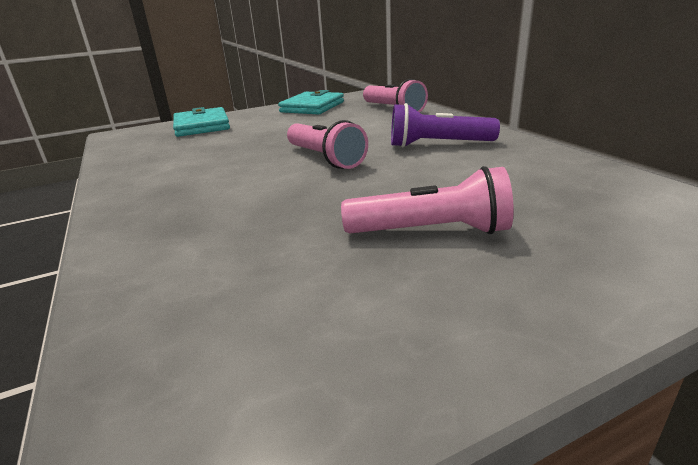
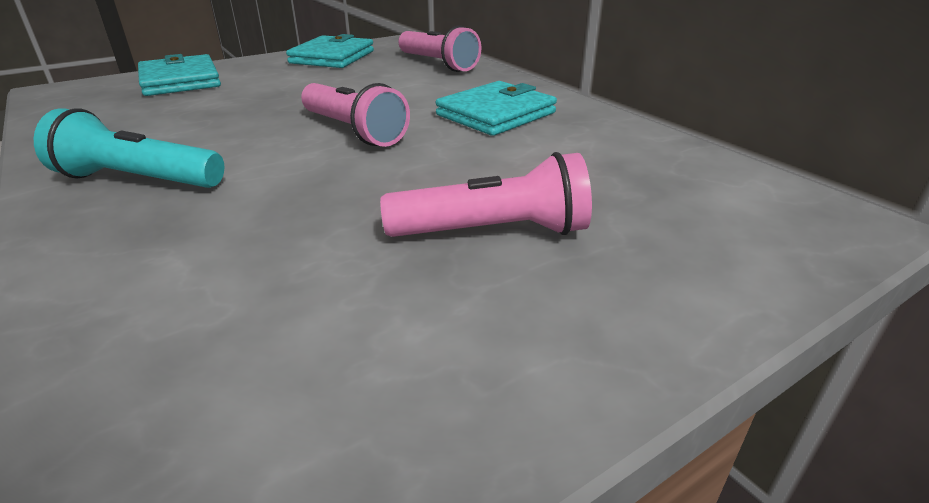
camera: 10 degrees left, 5 degrees up
purple flashlight [391,103,500,148] -> turquoise wallet [436,81,557,136]
none -> turquoise flashlight [34,108,224,188]

